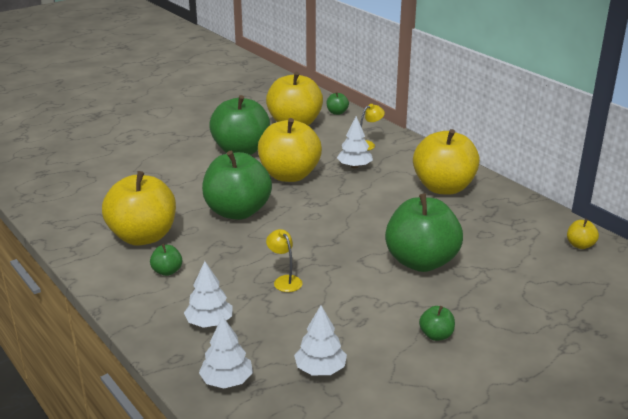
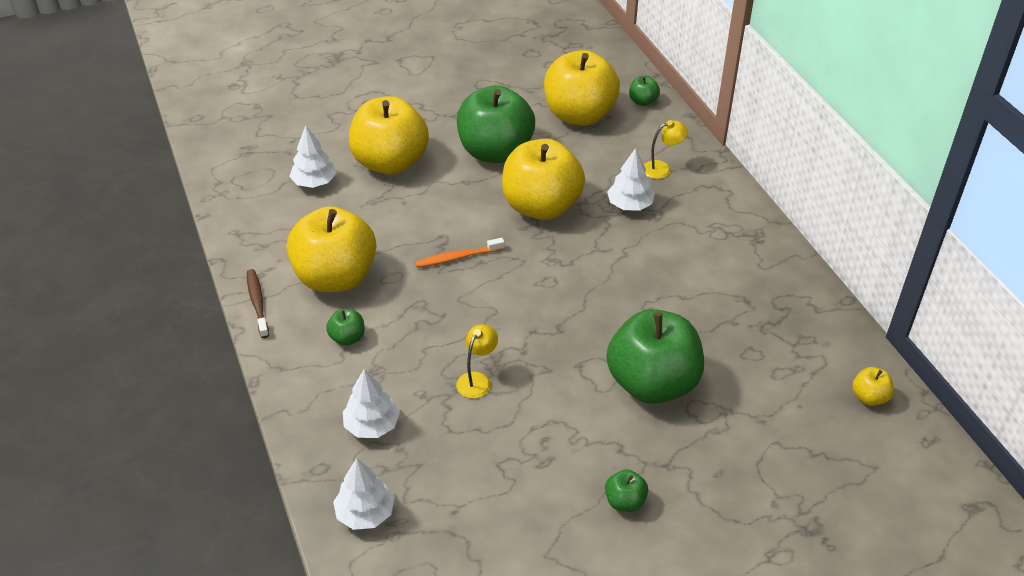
camera: 15 degrees right, 15 degrees up
green apple [202,151,272,220] -> orange toothbrush [415,238,504,268]
yellow lamp [266,229,303,292] -> yellow lamp turned 45 degrees clockwise [456,324,498,399]
white tree [294,305,347,375] -> white tree moved to [289,125,337,188]
yellow apple [413,129,480,195] -> yellow apple moved to [349,96,429,175]
none -> brown toothbrush [247,269,269,338]

